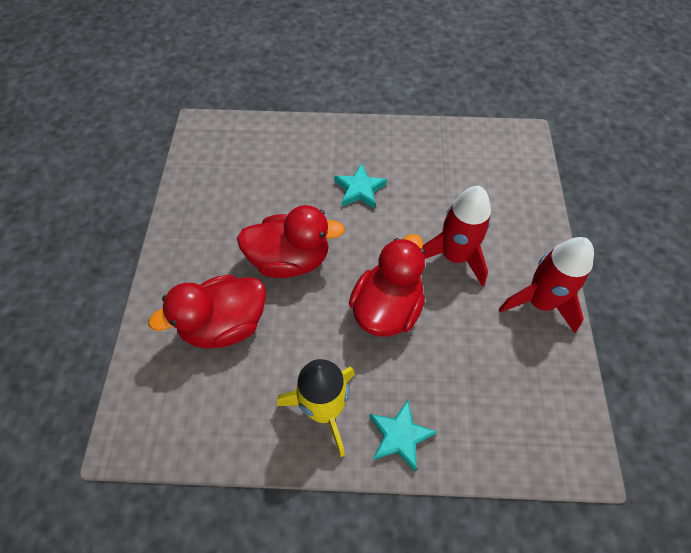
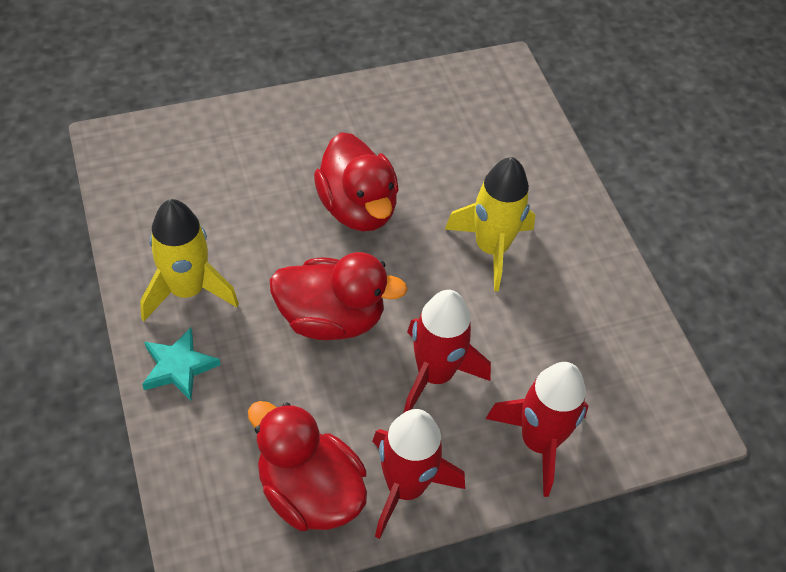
camera: 65 degrees right, 5 degrees down
red duck [148,275,266,349] -> red duck moved to [248,401,367,531]
turquoise star [334,163,387,209] -> yellow rocket [445,157,535,291]
none -> red rocket [486,362,589,497]

